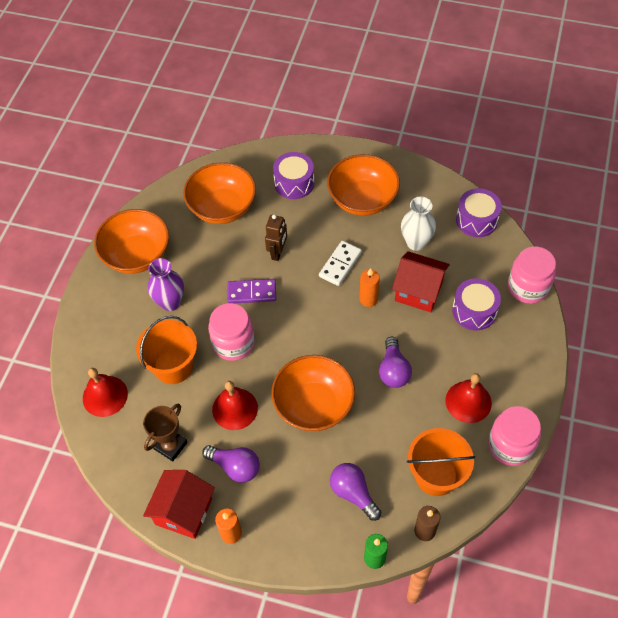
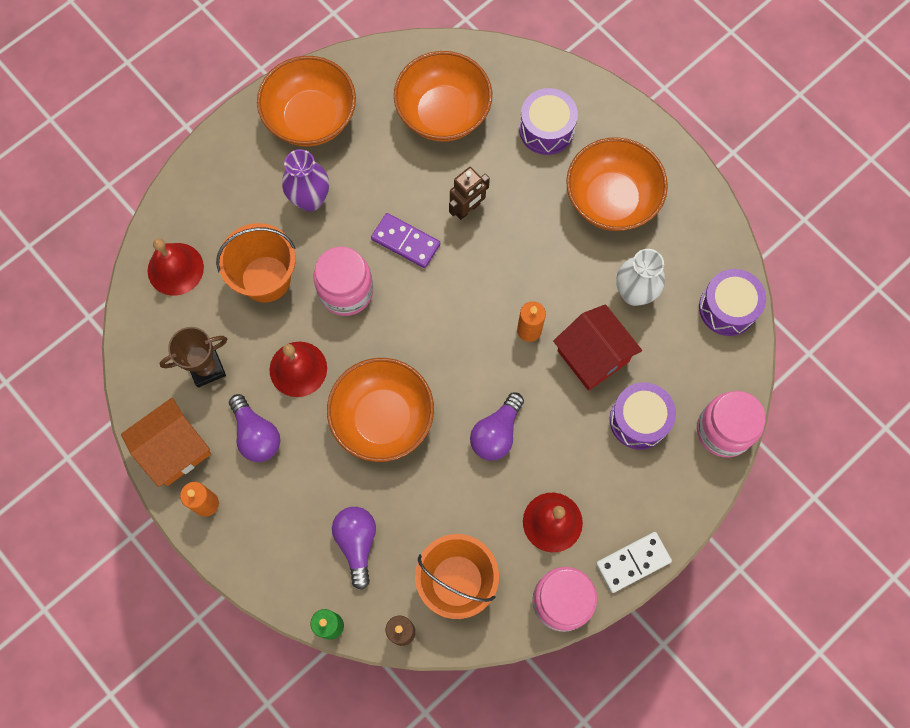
camera: 30 degrees right, 15 degrees up
red house [143,470,215,539] -> orange house [121,398,211,487]
white domino [319,241,362,286] -> white domino moved to [596,532,672,593]

